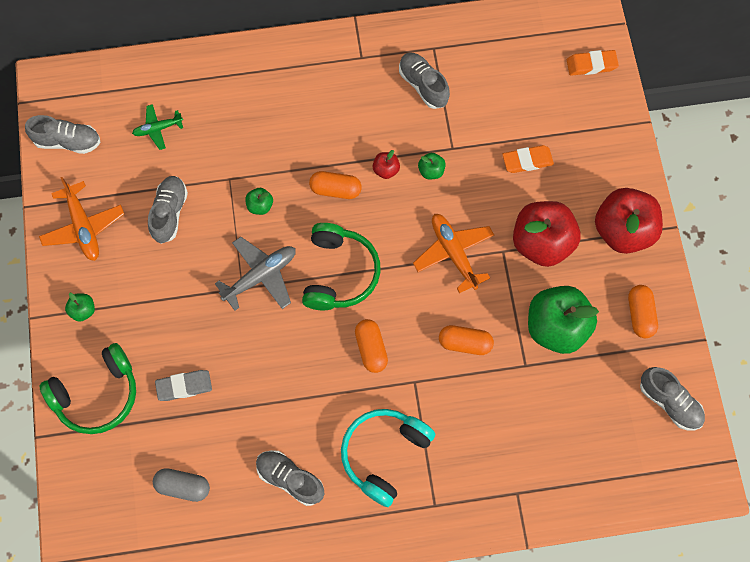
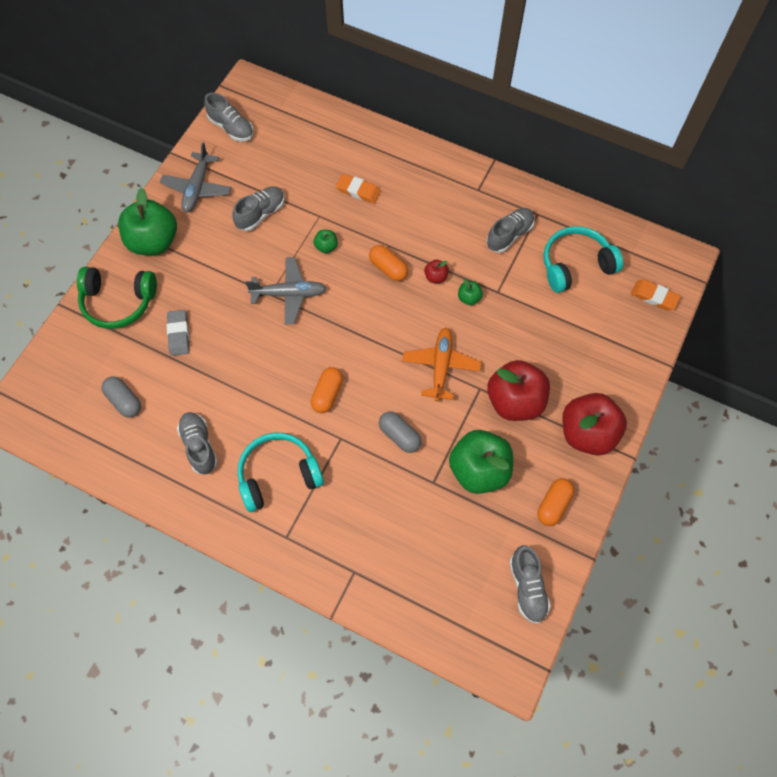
camera: 35 degrees right, 5 degrees down
orange plane [39,177,124,261] -> grey plane [160,142,231,212]
green apple [65,293,95,322] -> green apple [118,188,177,255], size x2.35
green plane [132,104,183,150] -> none
grey eraser [155,370,212,401] -> grey eraser turned 60 degrees clockwise [167,310,189,356]
green headphones [302,223,380,310] -> none
grey shoe [399,53,450,109] -> grey shoe turned 45 degrees clockwise [486,208,535,253]
orange capsule [439,325,494,355] -> grey capsule [379,412,421,453]
orange eraser [502,145,554,173] -> orange eraser moved to [336,174,381,204]
none -> turquoise headphones [544,226,624,293]

